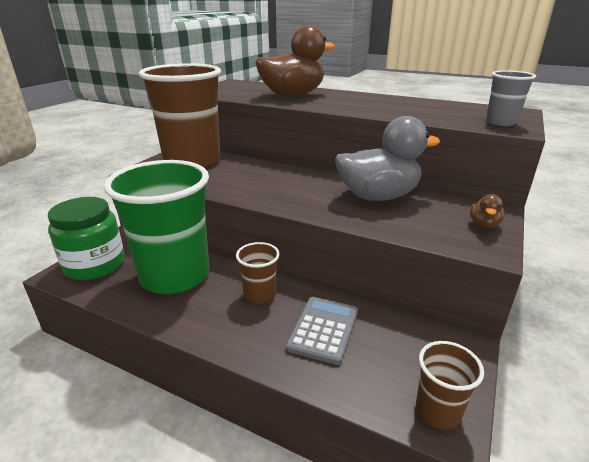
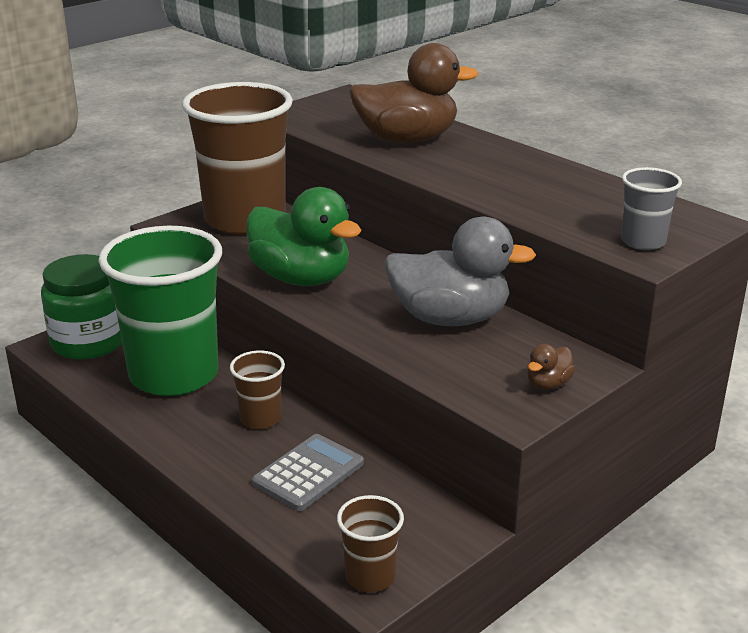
camera: 20 degrees right, 0 degrees up
none -> green duck [246,187,362,286]

